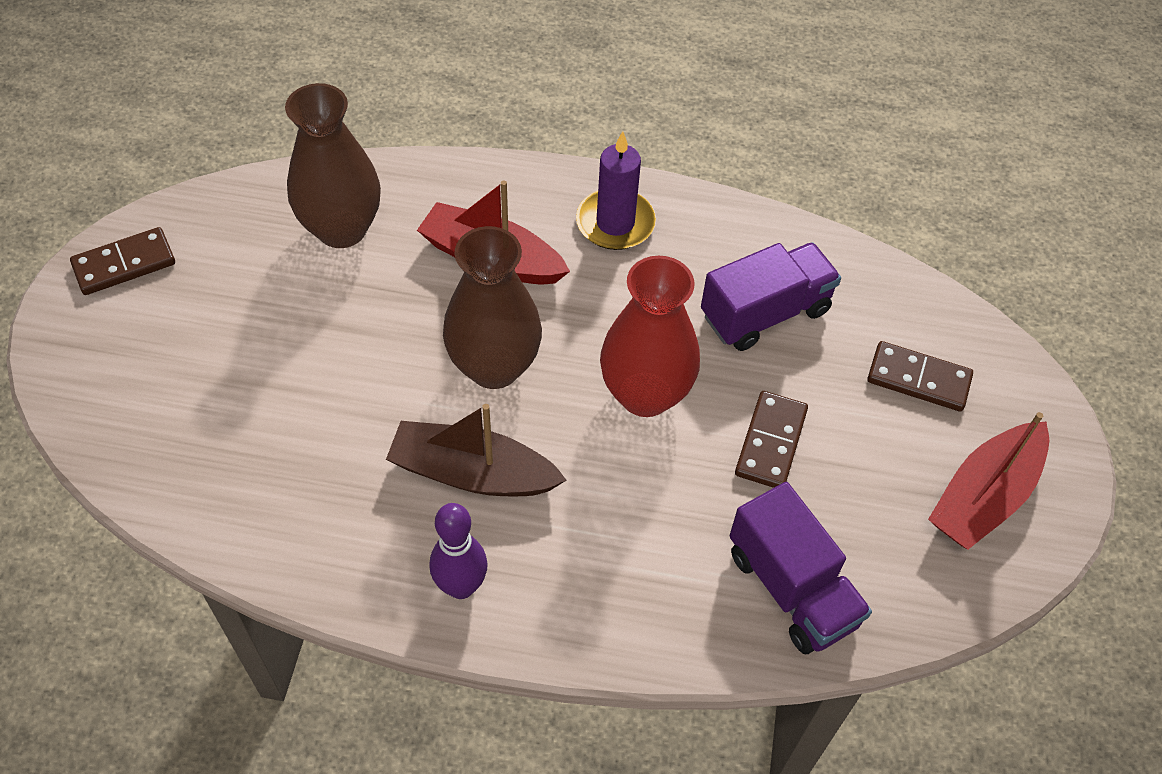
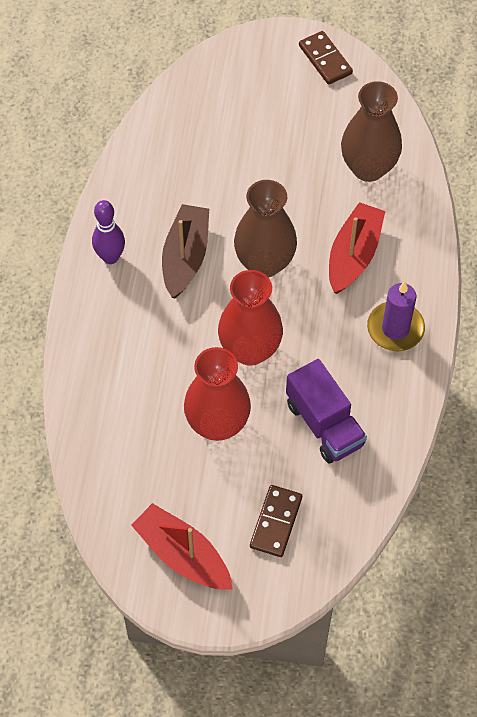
camera: 90 degrees right, 5 degrees up
purple truck [730,482,872,654] -> none
brown domino [735,391,808,488] -> red vase [184,347,251,441]

